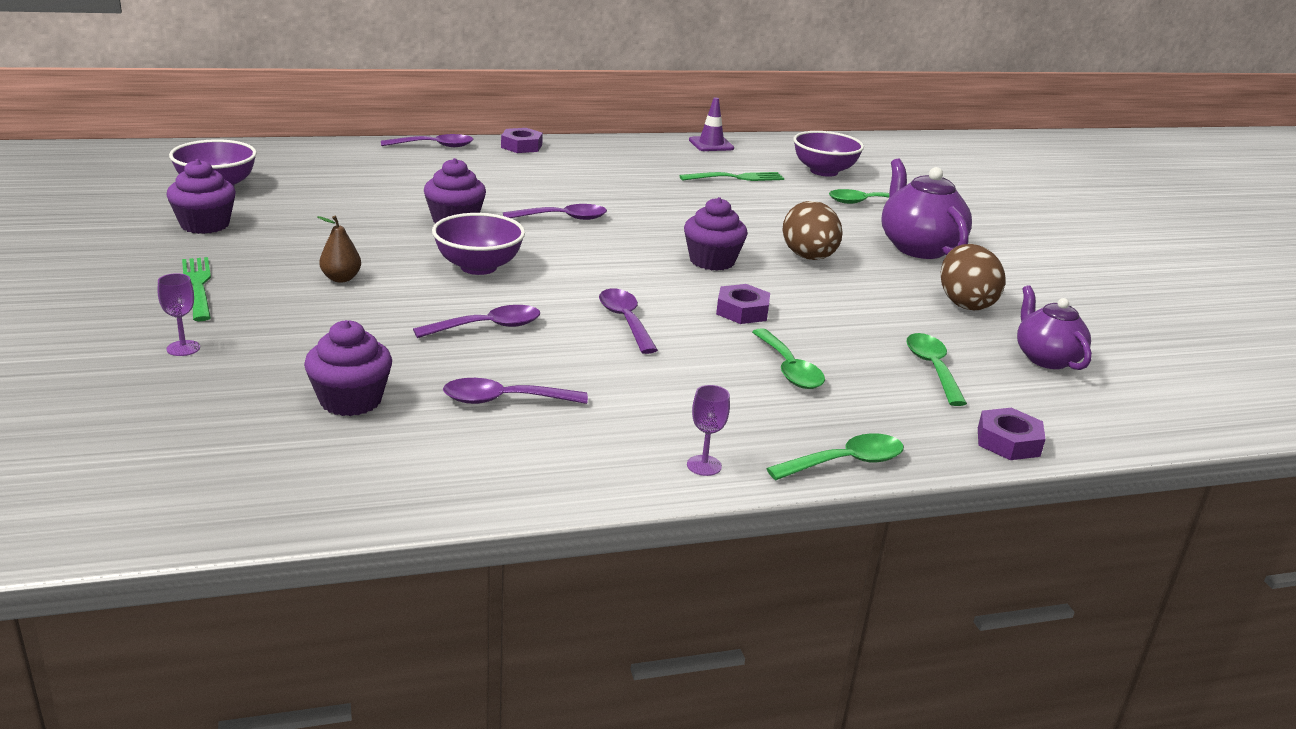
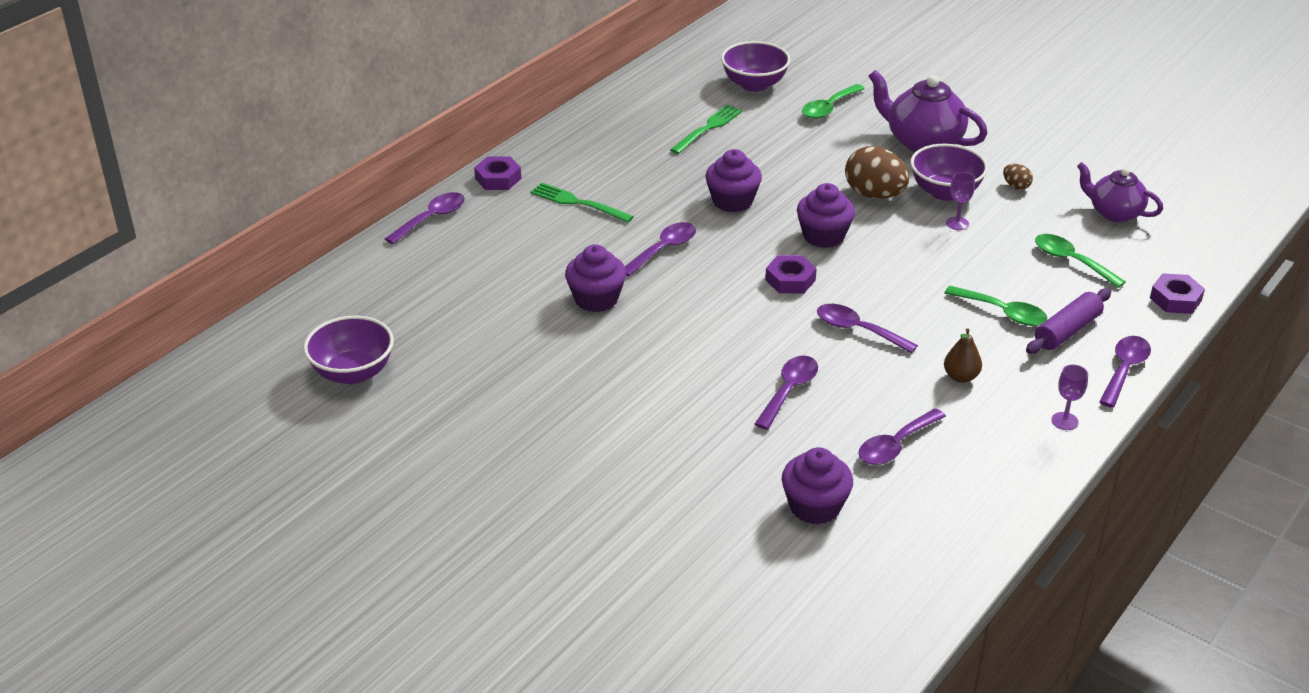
camera: 35 degrees left, 10 degrees up
purple goblet [158,273,200,356] -> purple goblet moved to [946,172,975,230]
purple cupcake [167,159,236,234] -> purple cupcake moved to [706,149,762,212]
green fork [182,257,211,321] -> green fork moved to [530,182,634,223]
brown pear [317,216,361,282] -> brown pear moved to [944,328,982,383]
purple bowl [432,213,525,275] -> purple bowl moved to [910,144,988,201]
purple traffic cone [689,97,734,151] -> none
purple nut [716,284,770,324] -> purple nut moved to [765,255,817,293]
green spoon [766,433,904,480] -> purple spoon [1099,336,1151,408]
brown egg [941,244,1006,310] -> brown egg [1003,164,1033,190], size x0.47
none -> purple rolling pin [1026,289,1111,354]

